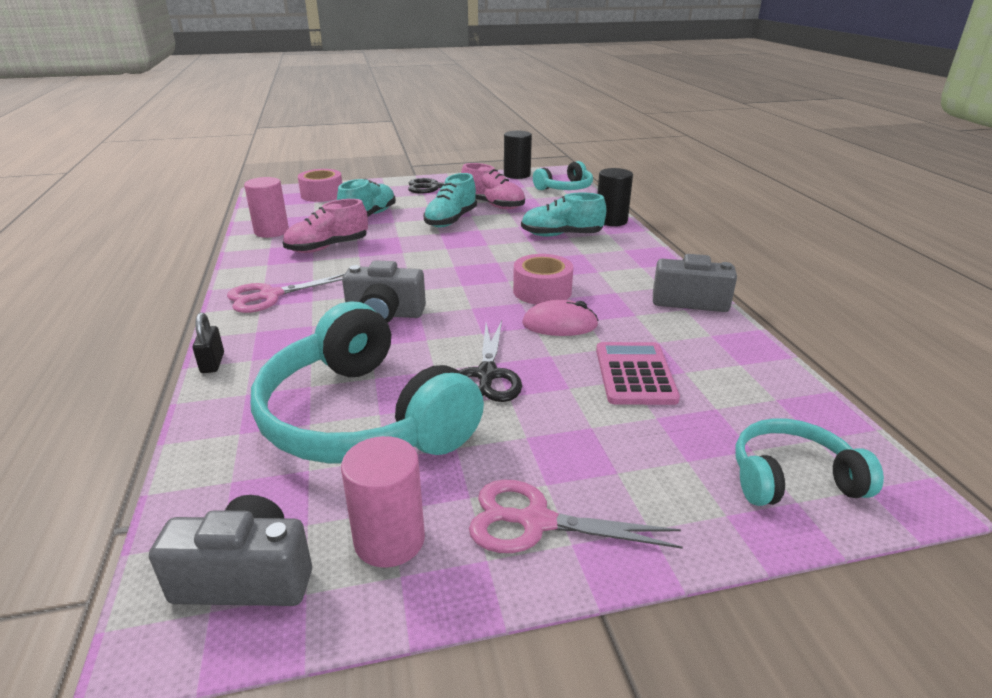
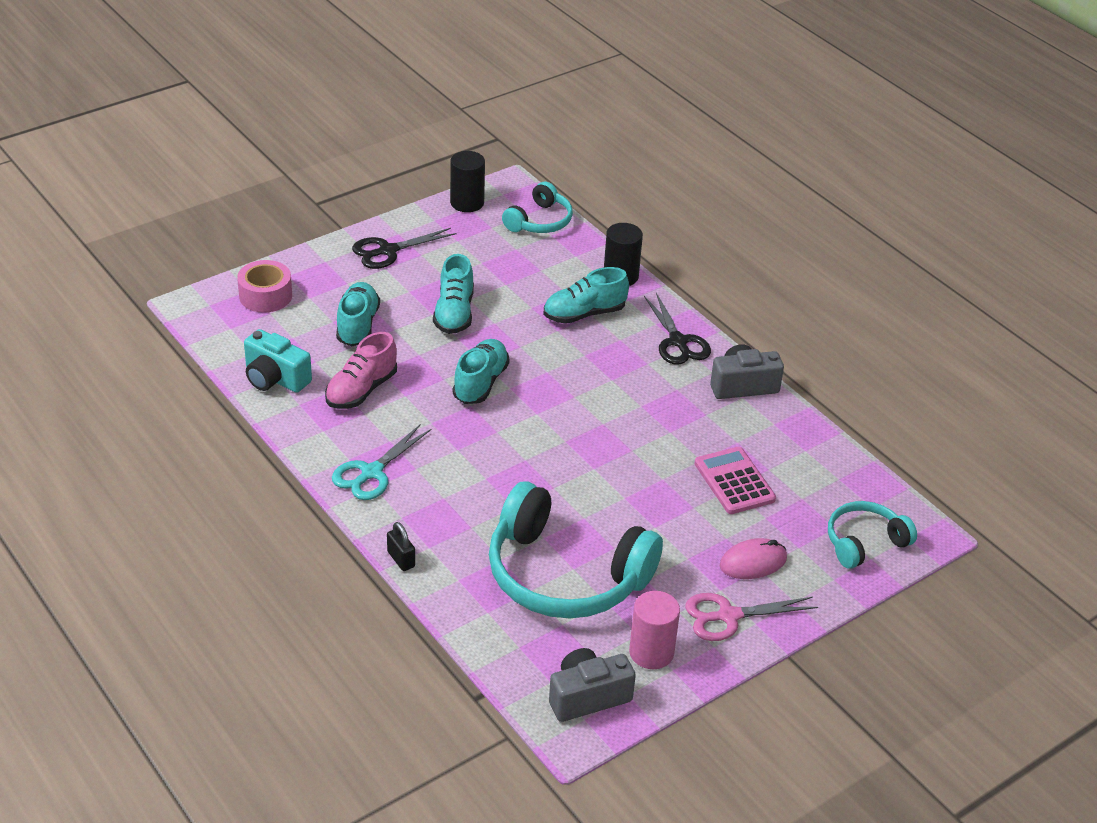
camera: 25 degrees left, 10 degrees up
pink scissors [227,274,344,313] -> turquoise scissors [332,424,432,500]
pink cylinder [244,177,289,238] -> turquoise camera [244,329,312,393]
grey camera [342,260,426,323] -> none
black scissors [459,321,522,402] -> black scissors moved to [644,293,711,365]
pink shoe [461,163,525,209] -> none
pink tape [513,254,573,305] -> none
pink mouse [522,300,599,336] -> pink mouse moved to [720,538,787,579]
none -> turquoise shoe [453,339,509,404]

